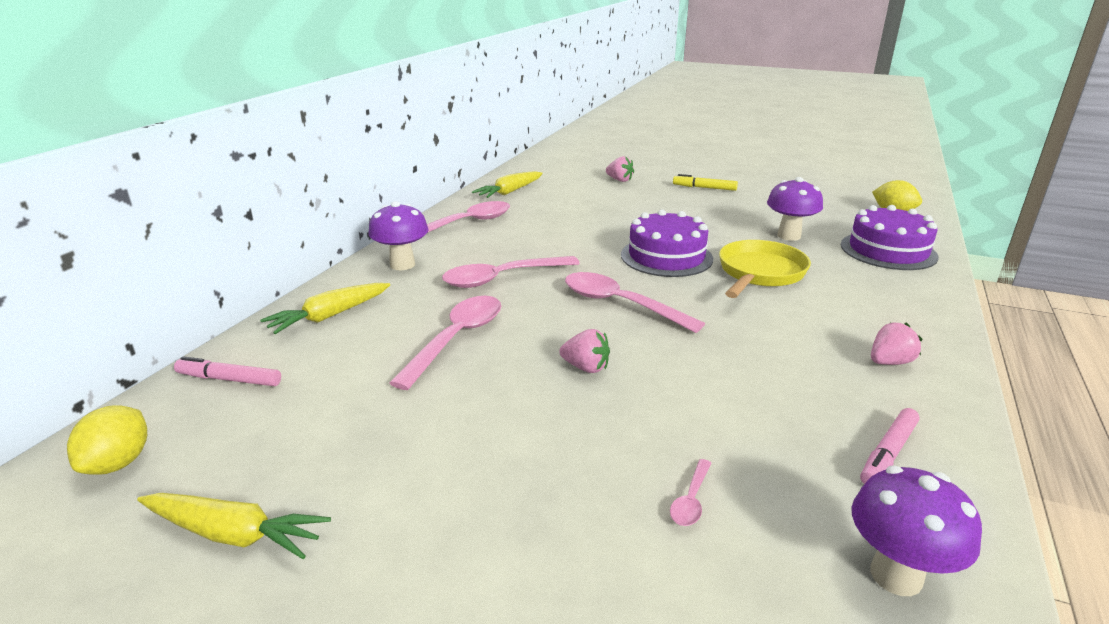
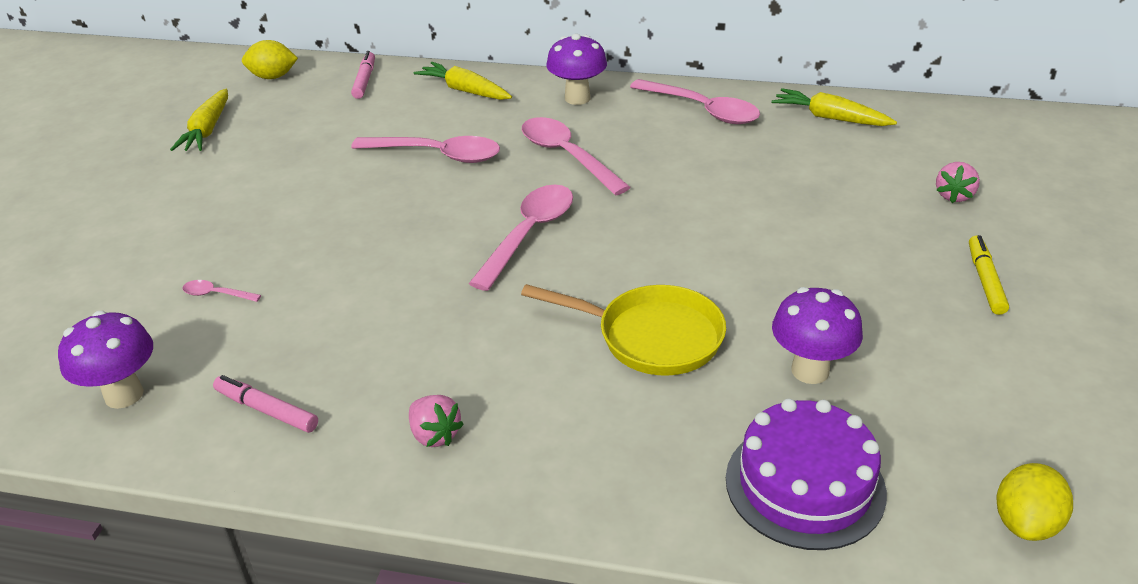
camera: 80 degrees right, 10 degrees up
pink strawberry [559,329,610,373] -> none
purple cake [621,209,713,277] -> none

